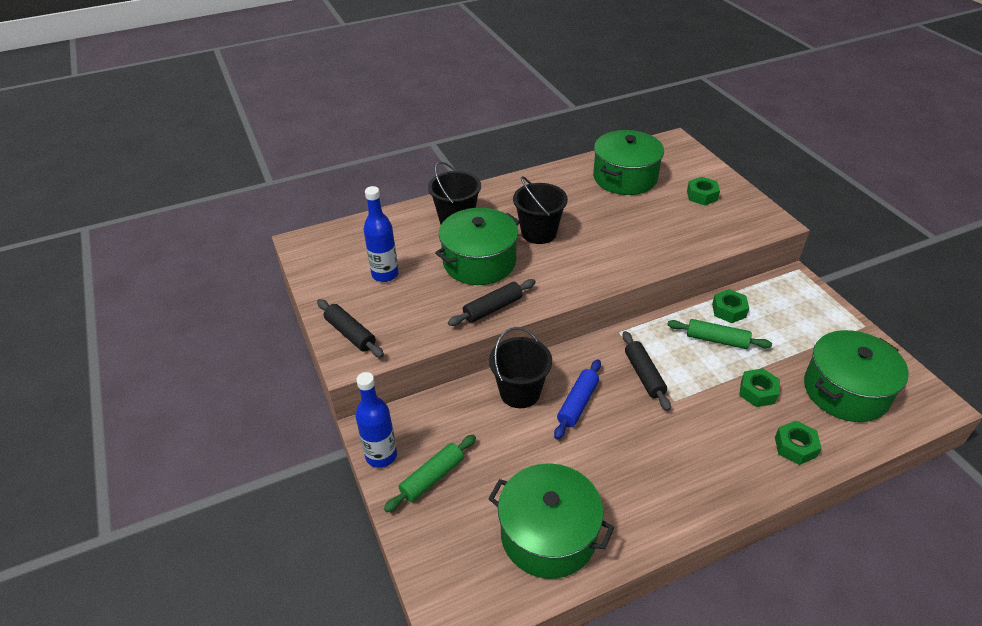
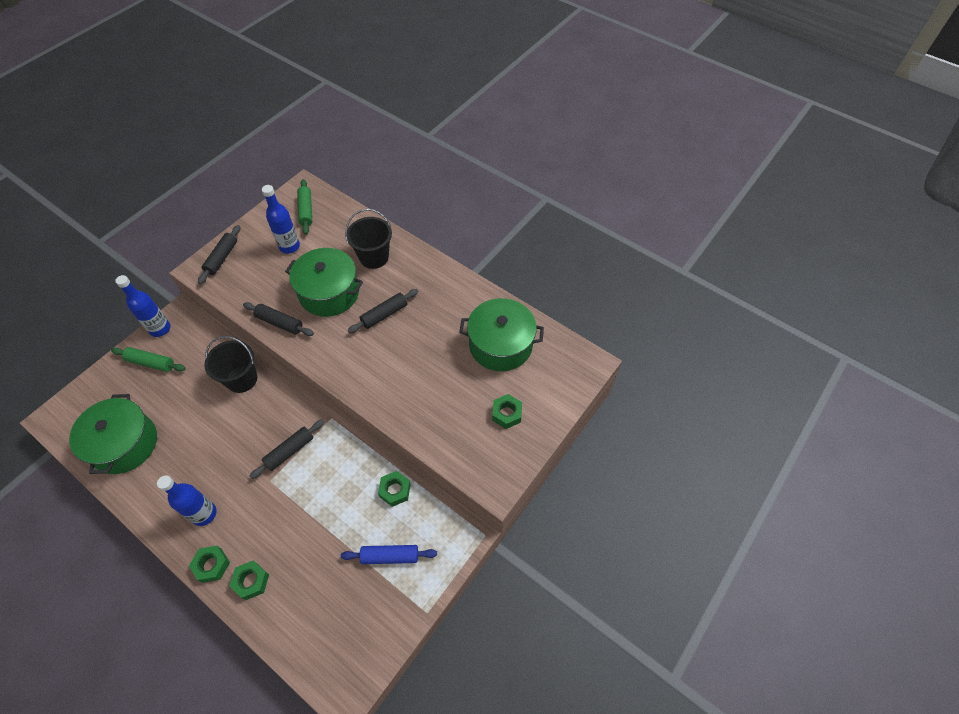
camera: 60 degrees right, 15 degrees up
black bucket [513,176,568,244] -> black rolling pin [348,289,418,333]
blue rolling pin [554,360,601,440] -> blue rolling pin moved to [341,545,437,564]
green rolling pin [667,319,772,349] -> green rolling pin moved to [297,179,312,235]
green nut [739,368,780,407] -> green nut moved to [189,546,230,583]
green pot [804,330,909,422] -> none
none -> blue bottle [157,475,217,526]

